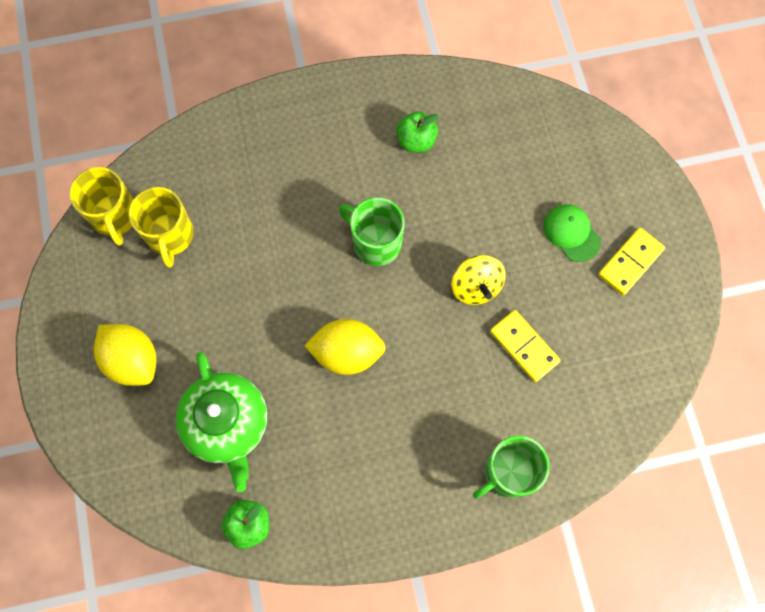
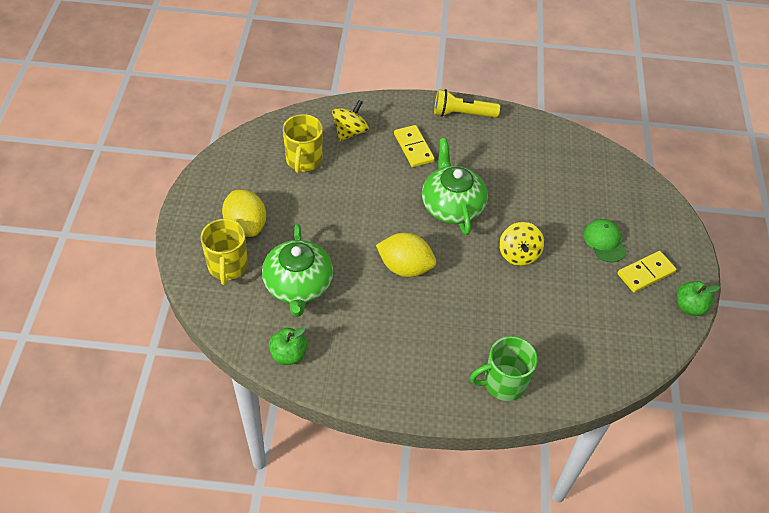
camera: 15 degrees right, 20 degrees down
yellow mug [70,167,133,246] -> yellow mug moved to [201,219,248,285]
green mug [339,197,405,266] -> green teapot [422,138,488,235]
green apple [396,111,439,153] -> green apple moved to [677,281,720,316]
yellow domino [490,310,561,382] -> yellow domino moved to [394,125,435,167]
none -> yellow spinning top [332,100,369,142]
none -> yellow flashlight [434,89,500,118]

